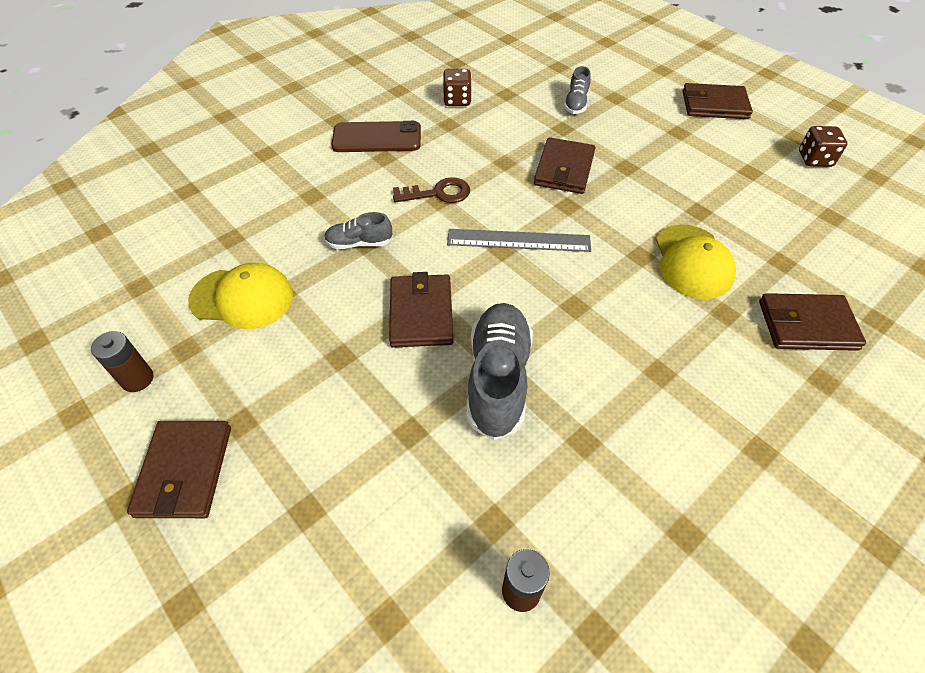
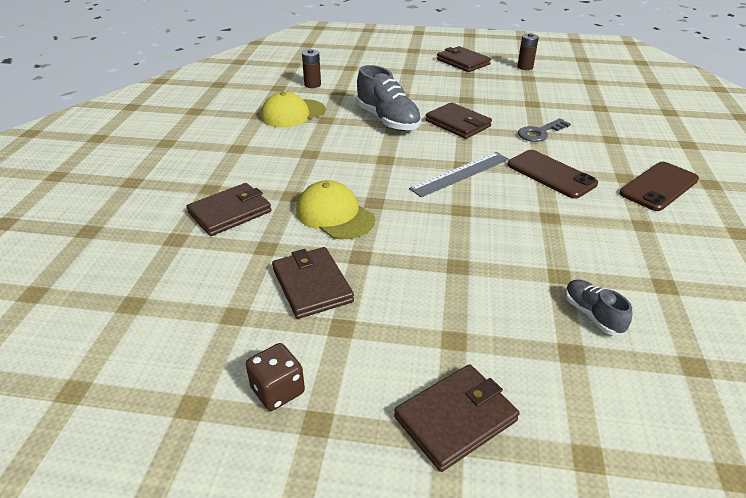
camera: 140 degrees right, 15 degrees down
yellow cap [188,263,293,329] -> yellow cap moved to [261,92,326,127]
grey shoe [324,212,393,249] -> grey key [518,118,571,142]
brown key [393,177,470,203] -> brown phone [507,150,598,199]
brown dice [443,69,472,106] -> none
brown wallet [534,137,595,194] -> brown wallet moved to [272,247,354,319]

